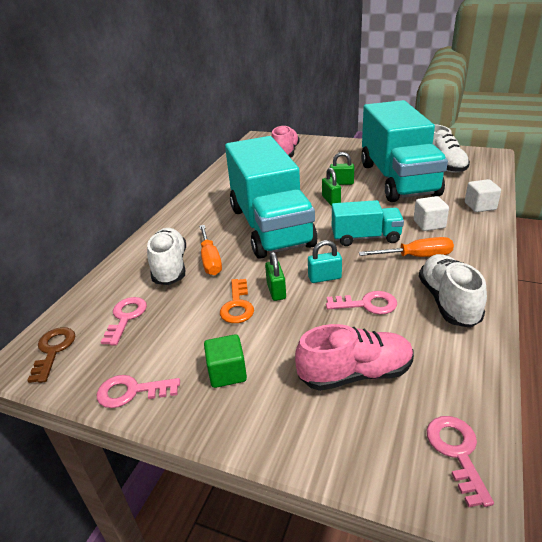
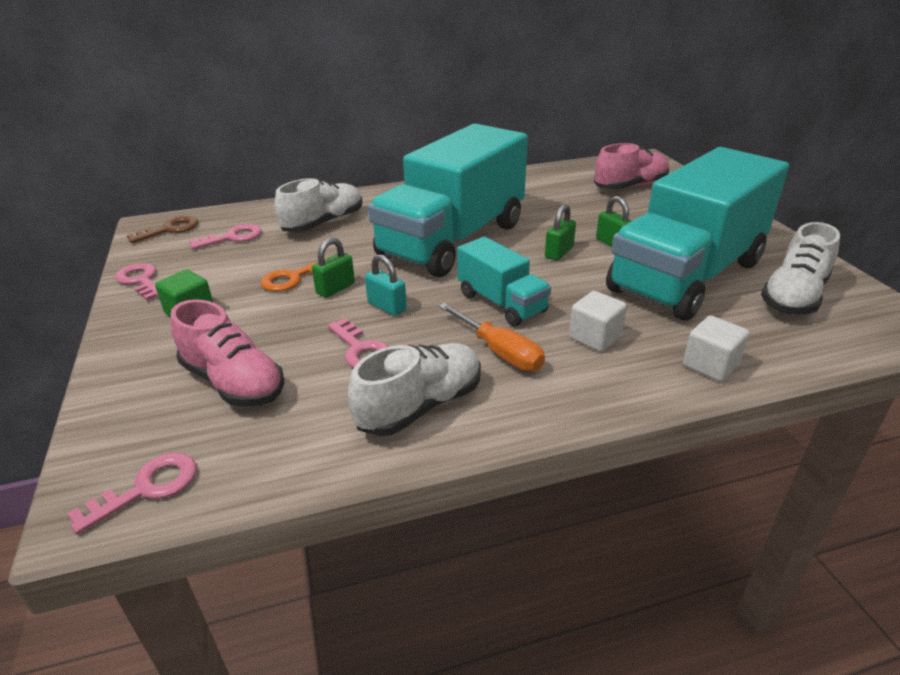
camera: 50 degrees right, 0 degrees up
orange screwdriver [199,225,222,275] -> none

